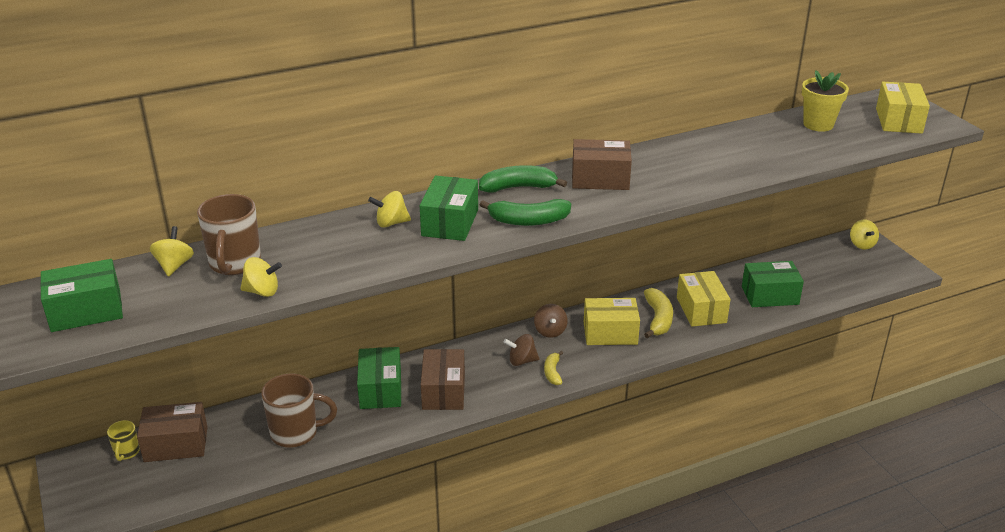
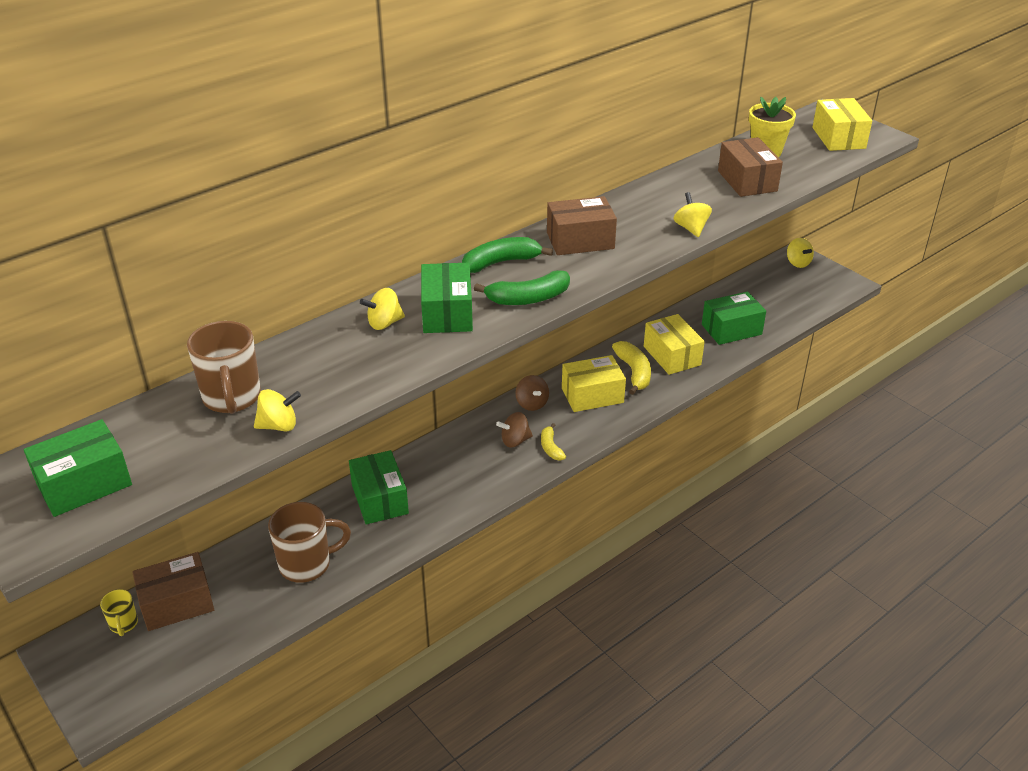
camera: 15 degrees left, 5 degrees up
yellow spinning top [150,226,194,277] -> yellow spinning top moved to [674,192,712,237]
brown box [421,349,465,410] -> brown box moved to [718,137,783,197]

